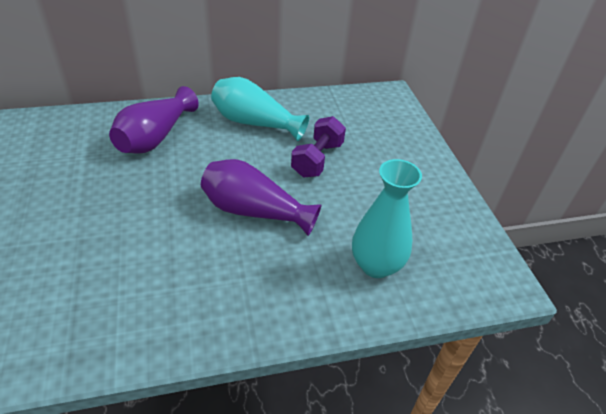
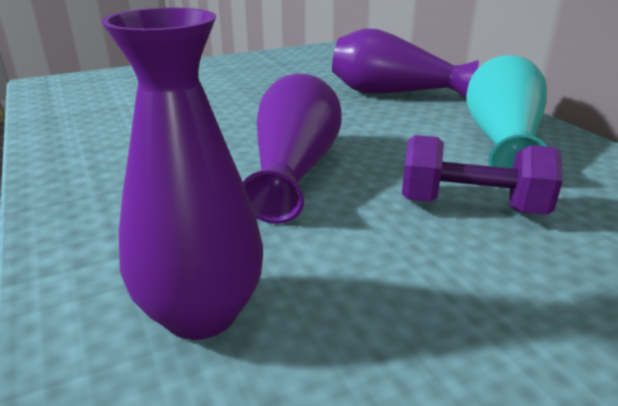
camera: 80 degrees right, 15 degrees down
turquoise vase [352,159,422,278] -> purple vase [101,7,263,340]

